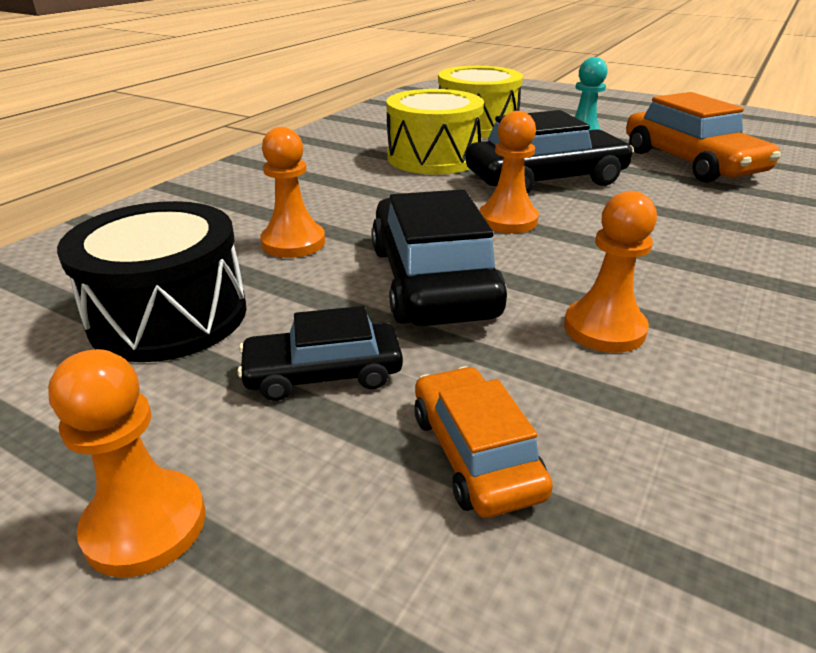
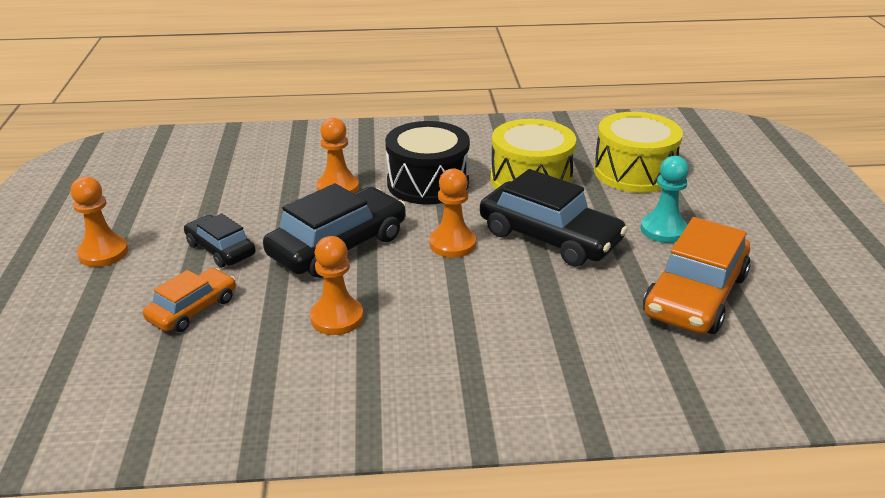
camera: 55 degrees right, 0 degrees up
black drum [57,201,247,362] -> black drum moved to [385,121,470,205]

